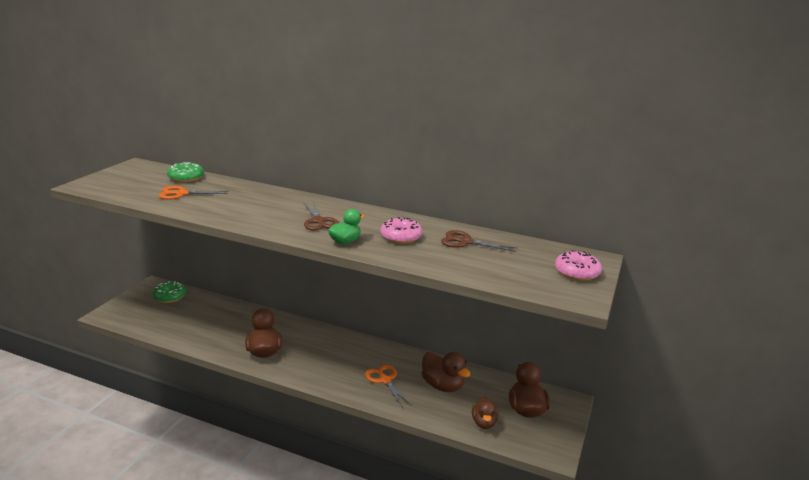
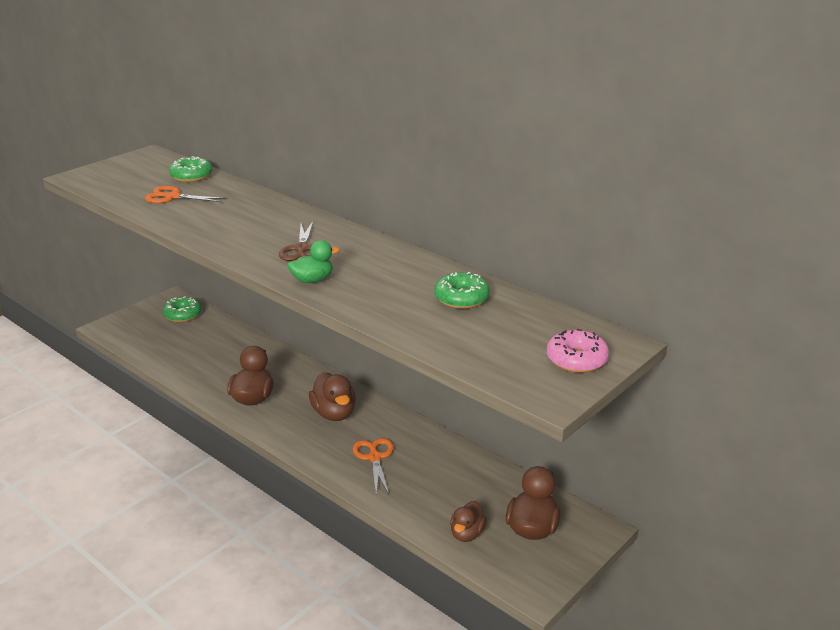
camera: 20 degrees right, 5 degrees up
pink donut [381,217,422,244] -> none
brown duck [422,352,471,392] -> brown duck moved to [309,372,356,421]
brown scissors [441,230,518,252] -> green donut [435,272,490,309]

